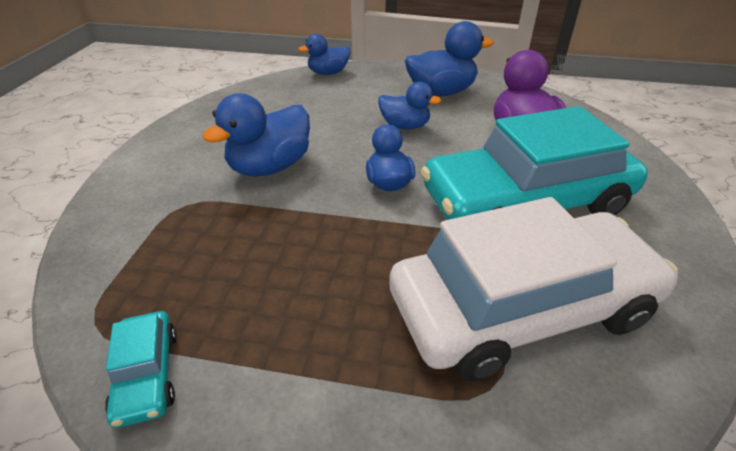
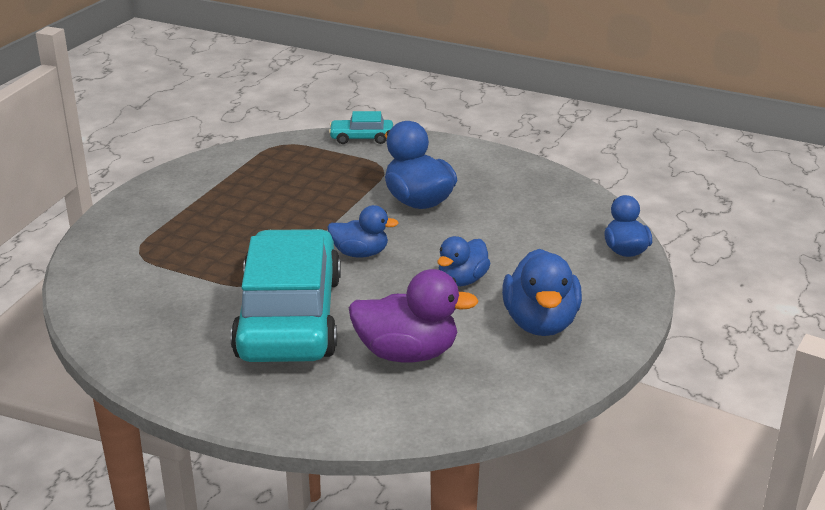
camera: 105 degrees right, 10 degrees down
turquoise car [105,311,176,428] -> turquoise car moved to [329,111,393,144]
white car [389,197,678,381] -> none

